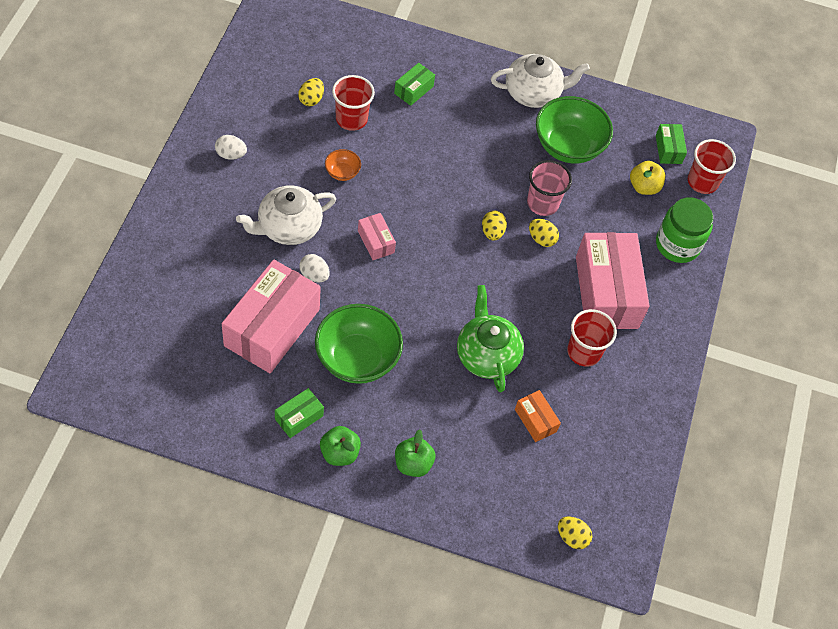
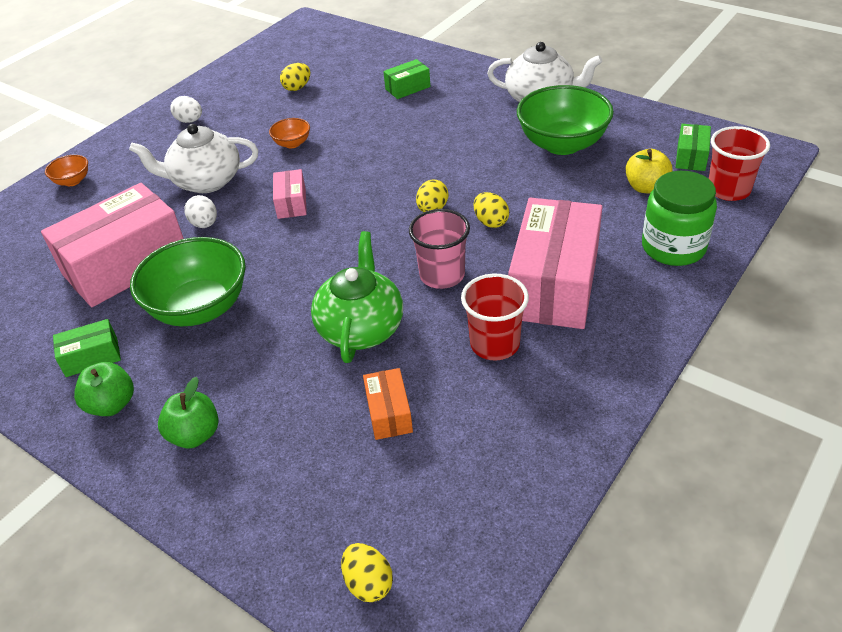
camera: 30 degrees right, 15 degrees down
red cup [332,75,375,131] -> none
pink cup [527,160,572,216] -> pink cup moved to [409,209,470,289]
none -> orange bowl [45,155,88,186]

